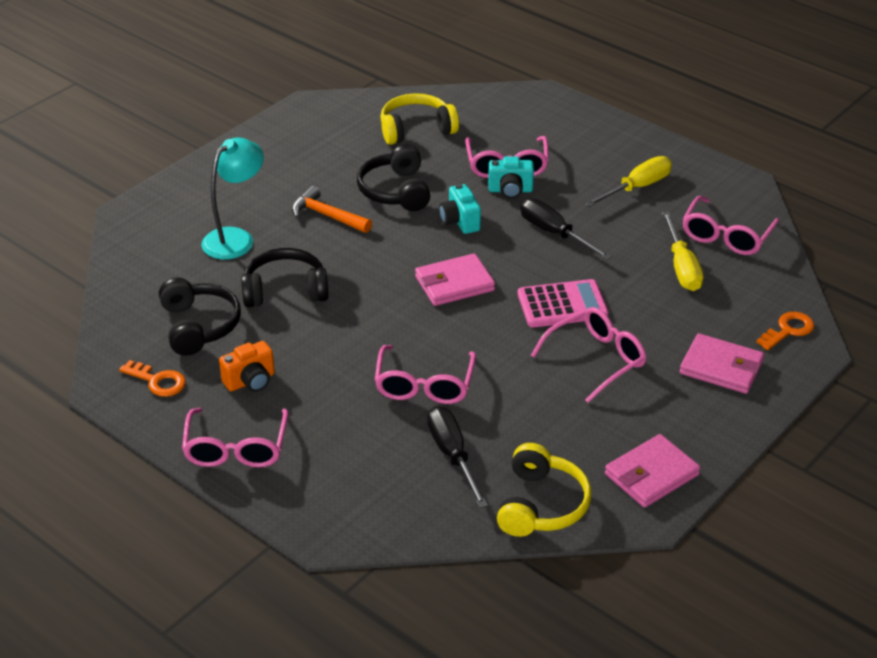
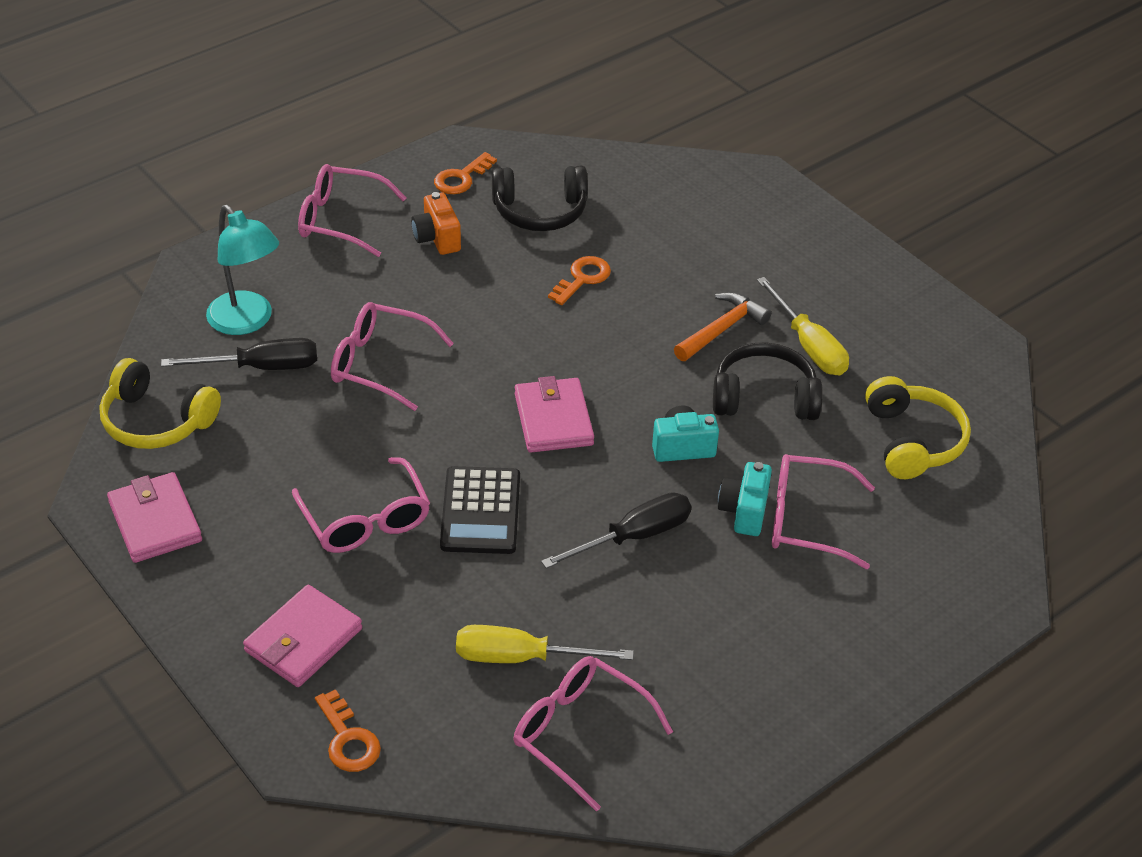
camera: 100 degrees right, 5 degrees up
turquoise lamp [201,137,264,260] -> turquoise lamp moved to [206,205,279,335]
black headphones [241,248,329,307] -> orange key [548,256,611,305]
pink calculator [518,279,609,327] -> black calculator [440,466,520,554]
yellow screwdriver [584,156,672,207] -> yellow screwdriver moved to [757,277,849,375]

